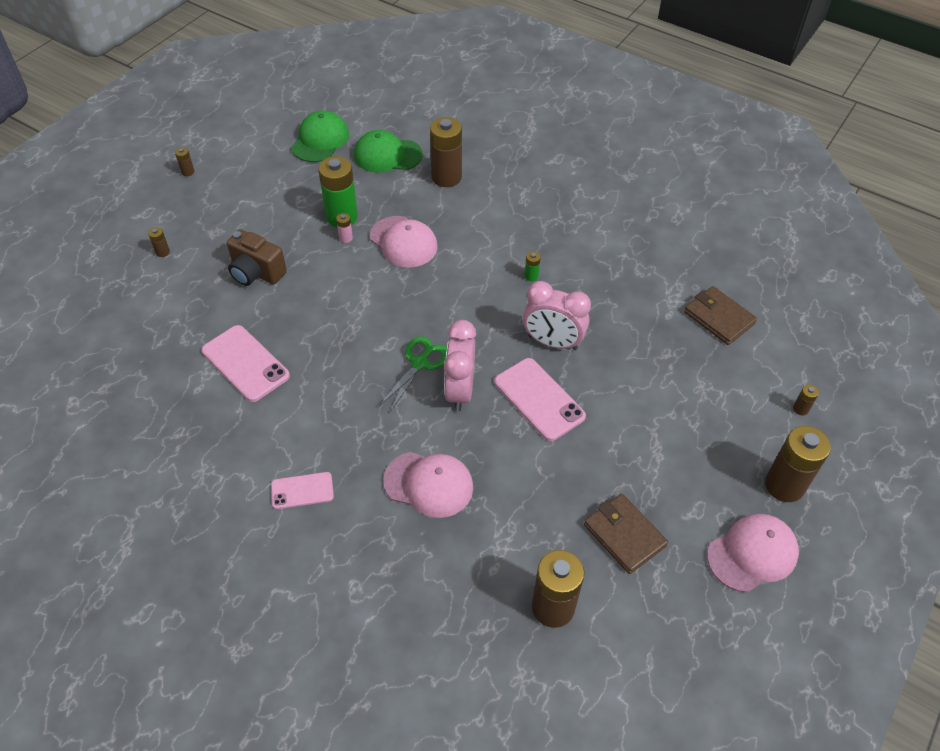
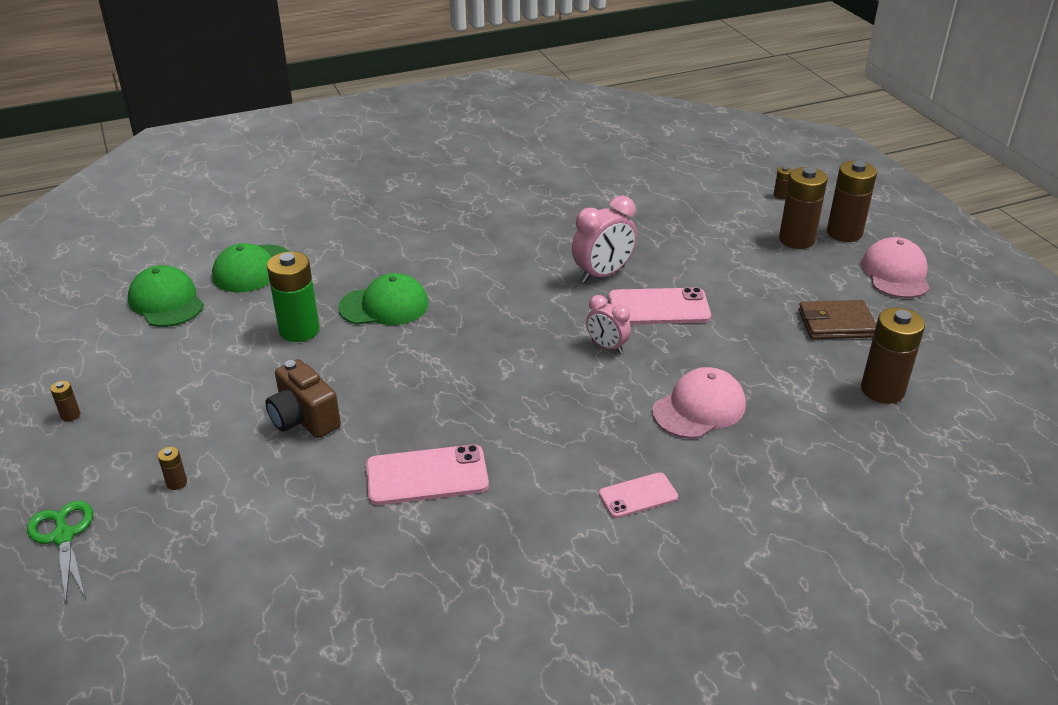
camera: 55 degrees left, 15 degrees down
brown camera [227,229,287,286] -> brown camera turned 75 degrees clockwise [265,359,341,438]
pink phone [271,472,334,509] -> pink phone turned 45 degrees clockwise [599,472,678,518]
pink battery [336,213,353,243] -> none
pink cap [370,216,438,268] -> green cap [338,273,429,325]
green scissors [379,336,447,412] -> green scissors moved to [27,500,93,602]
brown battery [430,117,462,187] -> brown battery moved to [779,167,828,249]
pink clock [444,320,476,411] -> pink clock [586,295,631,353], size x0.62
green battery [524,251,541,281] -> none
brown wallet [684,286,757,345] -> none

